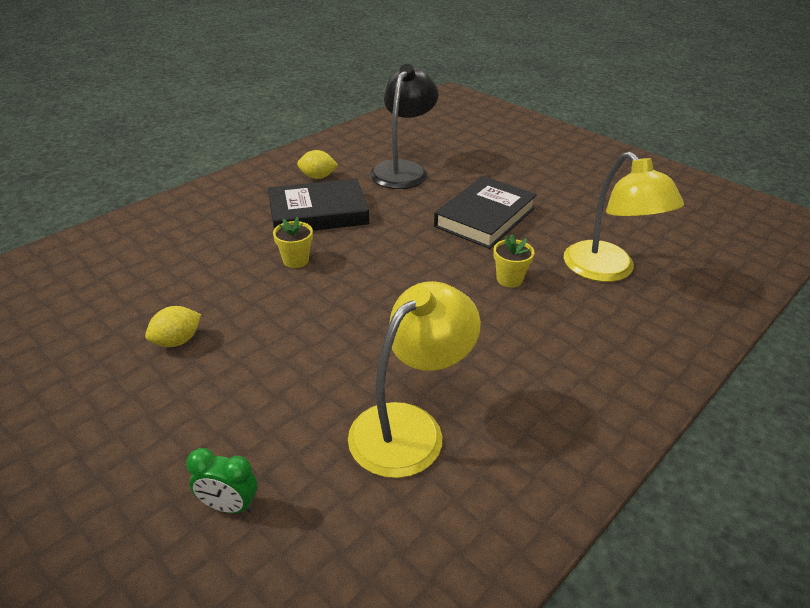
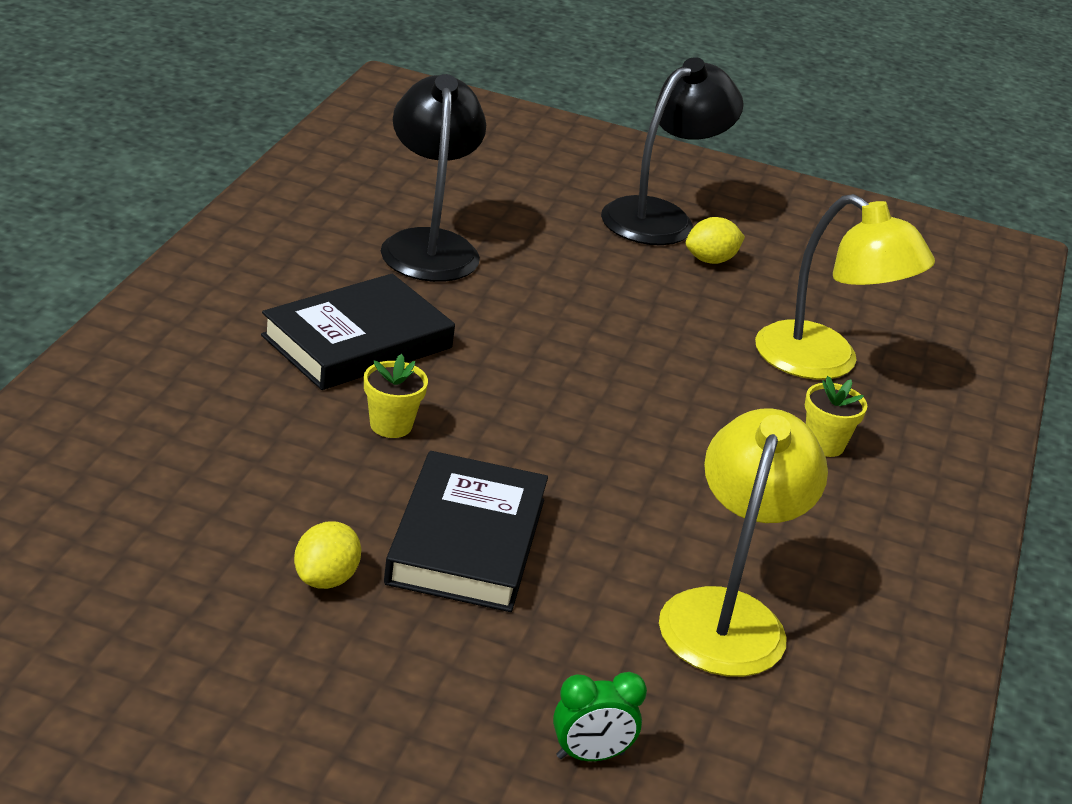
camera: 30 degrees left, 5 degrees down
yellow lemon [297,150,338,179] -> yellow lemon moved to [686,217,745,264]
black book [434,176,537,249] -> black book moved to [384,451,548,612]
yellow flower pot [493,234,534,287] -> yellow flower pot moved to [805,376,867,457]
none -> black lamp [601,57,744,245]

